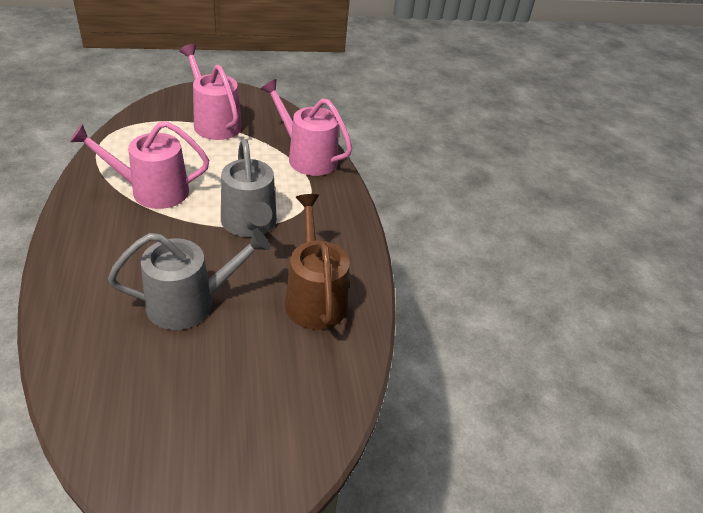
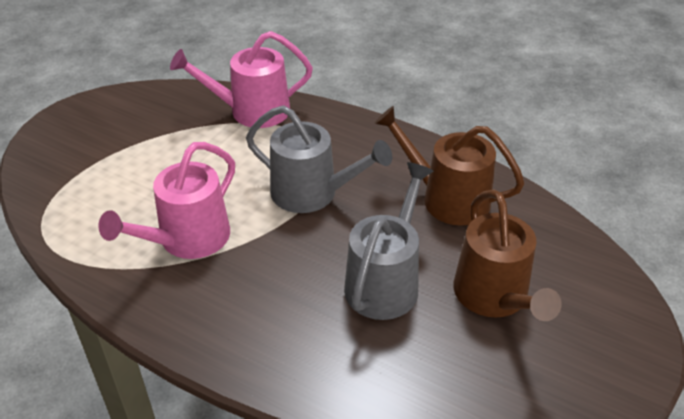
camera: 45 degrees left, 0 degrees up
pink watering can [179,44,242,140] -> none
none -> brown watering can [454,190,562,321]

